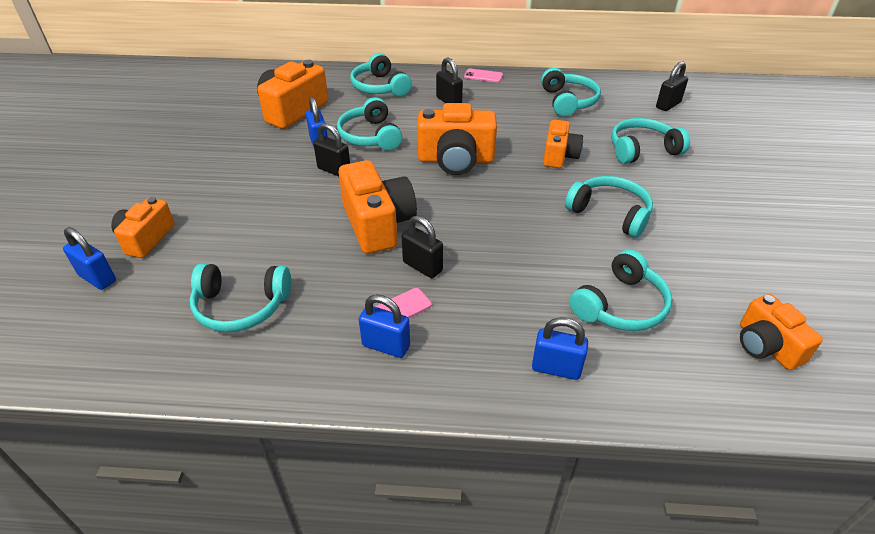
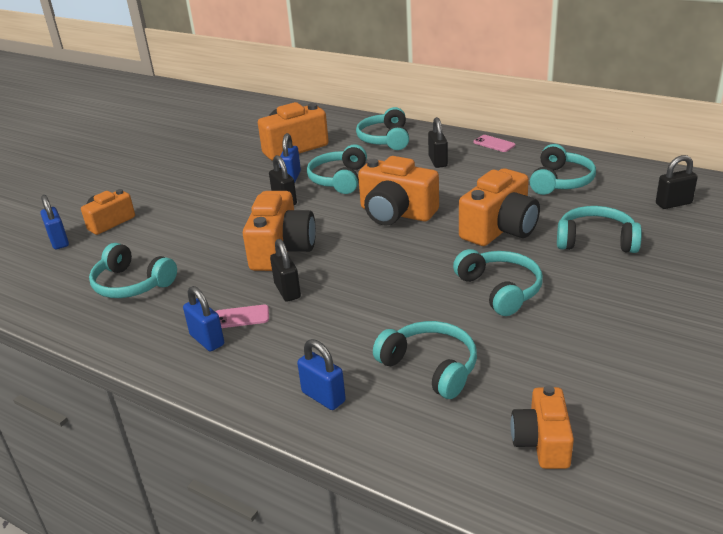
camera: 30 degrees right, 10 degrees down
orange camera [543,120,583,168] -> orange camera [459,168,540,246], size x1.59
turquoise headphones [569,249,672,331] -> turquoise headphones turned 120 degrees counterclockwise [373,321,477,399]

